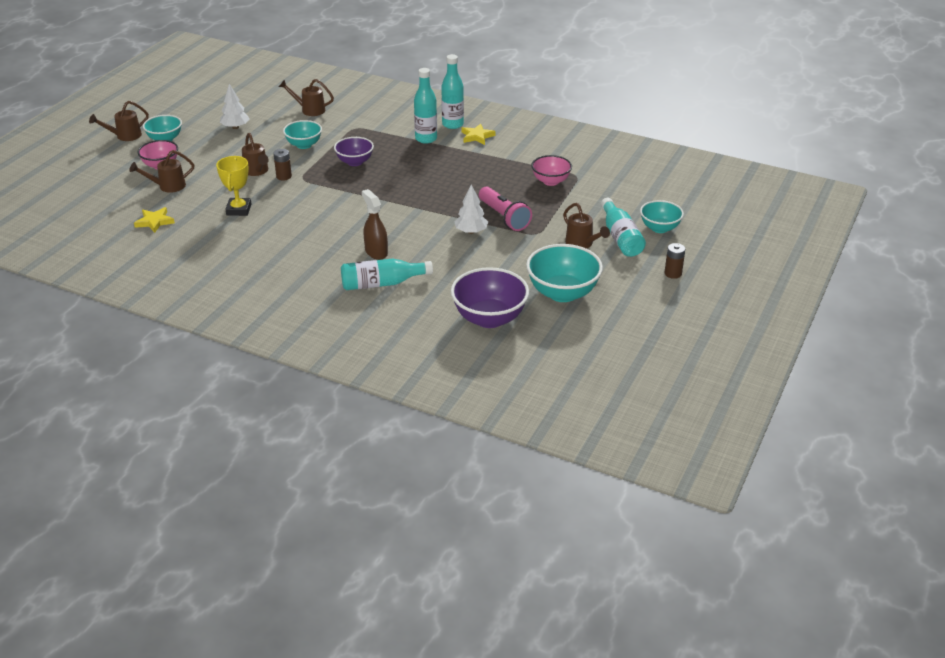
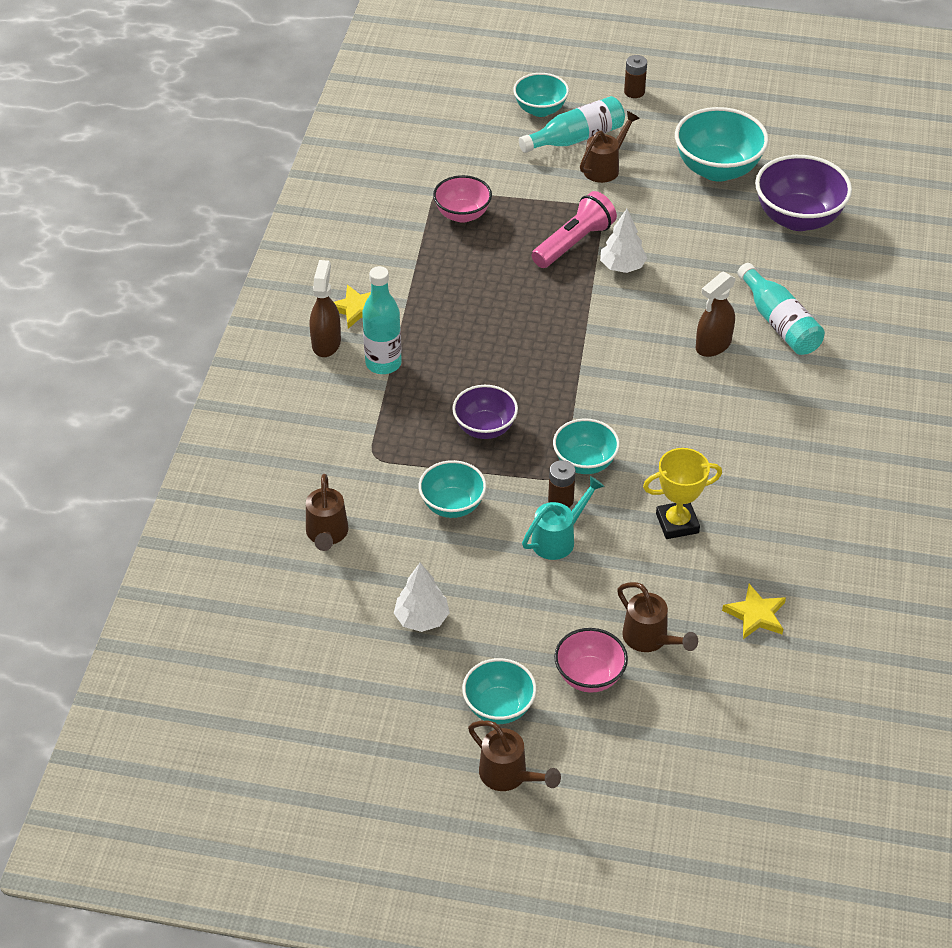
camera: 105 degrees left, 10 degrees up
brown watering can [242,133,269,176] -> turquoise watering can [522,476,605,560]
turquoise bottle [441,54,464,129] -> brown spray bottle [310,260,341,357]
none -> turquoise bowl [553,418,620,474]

